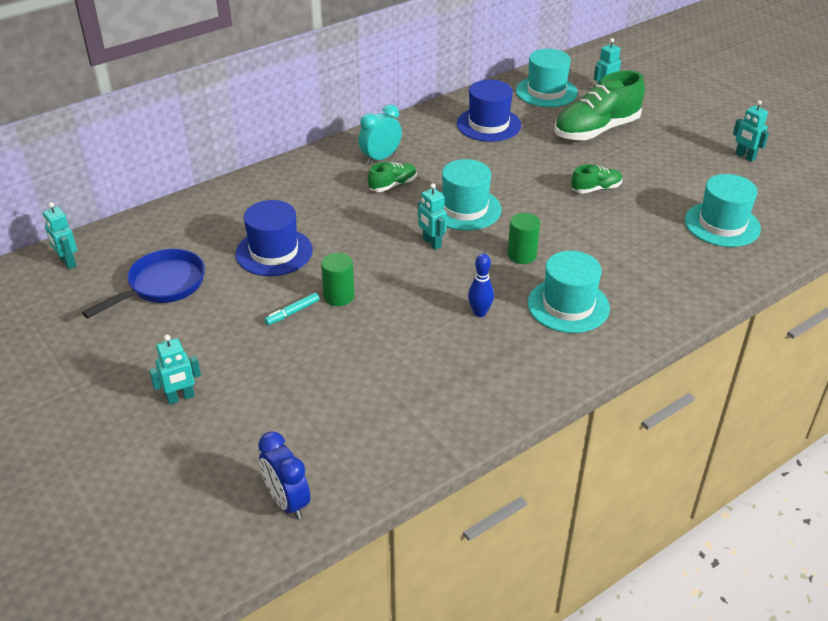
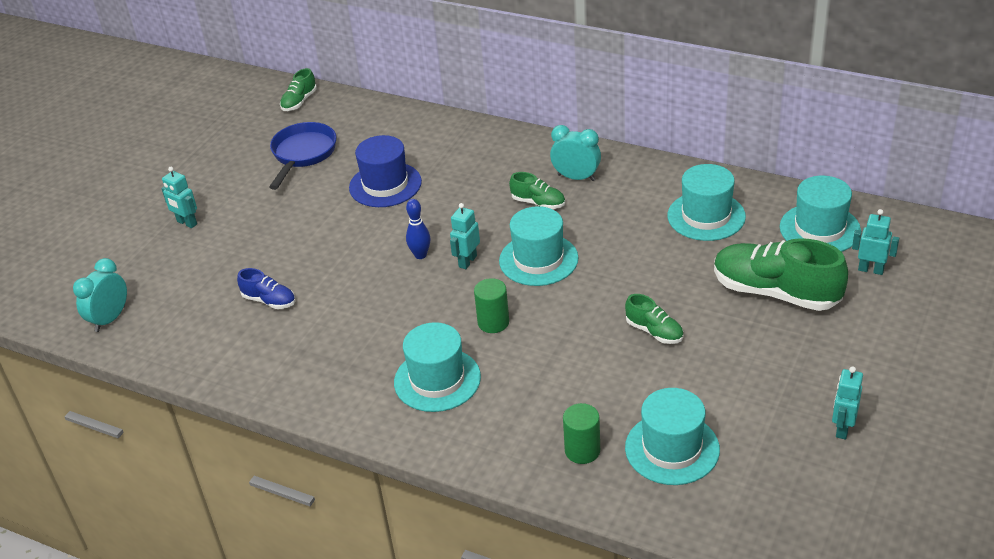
camera: 65 degrees right, 0 degrees up
turquoise robot [43,202,77,269] -> green shoe [280,68,317,111]
blue pan [82,249,205,318] -> blue pan turned 90 degrees counterclockwise [269,122,337,190]
blue clock [258,431,310,519] -> turquoise clock [73,258,127,332]
turquoise marker [264,293,319,325] -> none
green cylinder [321,253,355,306] -> green cylinder moved to [563,403,600,464]
blue hat [457,80,521,142] -> turquoise hat [667,164,746,241]
blue bowling pin [468,253,494,317] -> blue bowling pin moved to [406,199,430,259]
none -> blue shoe [237,268,295,309]

